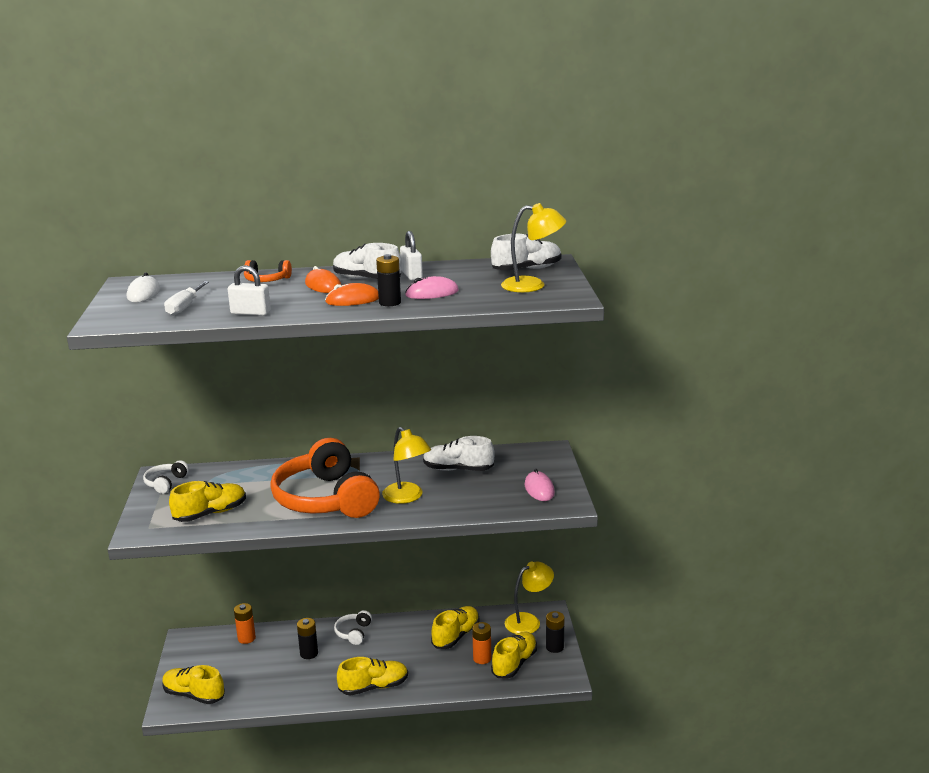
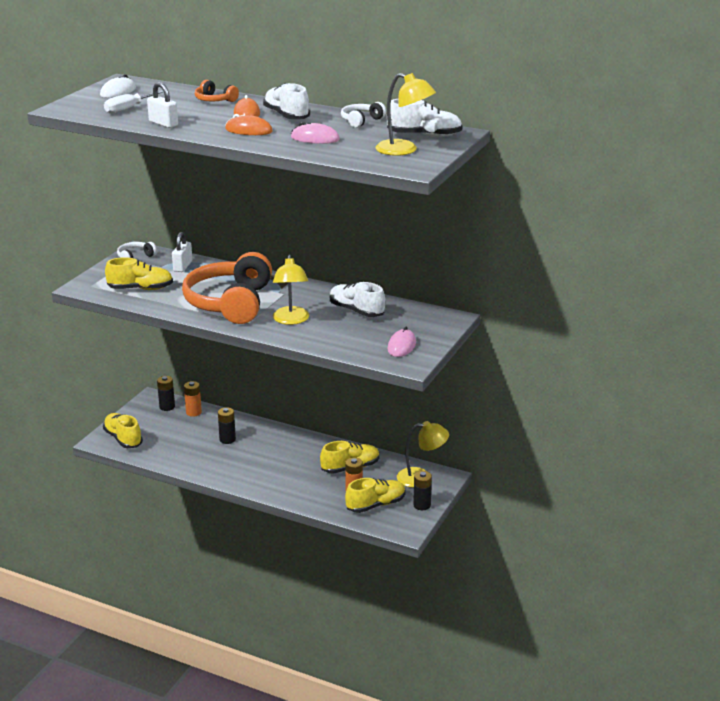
camera: 30 degrees right, 5 degrees up
white headphones [334,610,372,645] -> white headphones moved to [341,102,386,128]
yellow shoe [337,657,408,696] -> none
black battery [376,254,401,306] -> black battery moved to [157,376,175,411]
white padlock [400,231,423,280] -> white padlock moved to [172,232,192,272]

